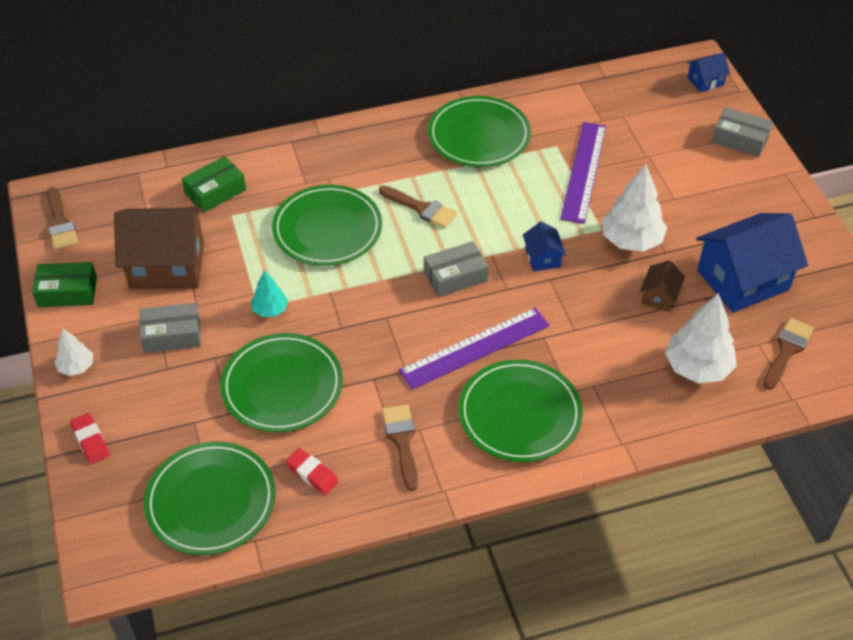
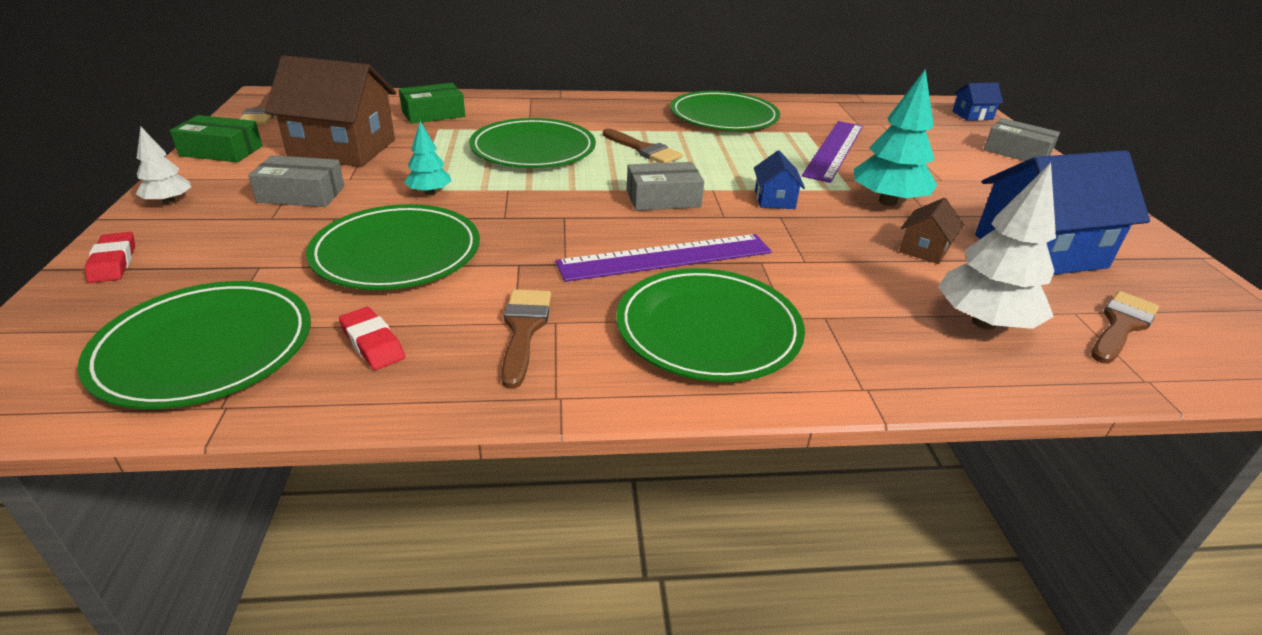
camera: 10 degrees right, 15 degrees down
white tree [602,164,667,252] -> turquoise tree [854,69,937,206]

